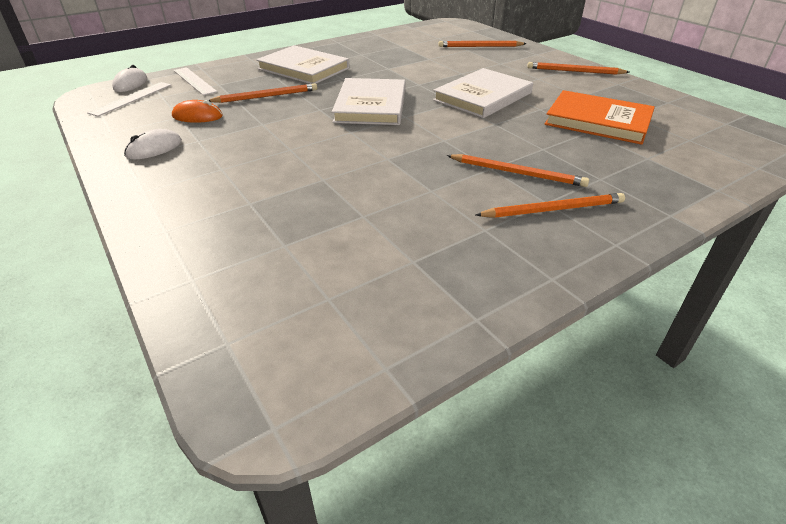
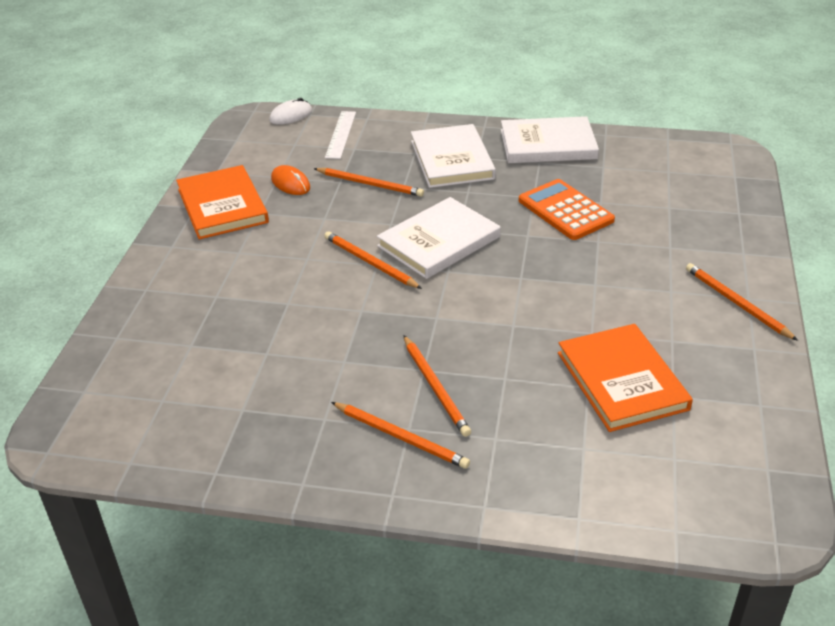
camera: 45 degrees right, 0 degrees up
white ruler [87,82,171,117] -> none
white mouse [124,129,182,159] -> orange book [176,165,269,239]
white book [433,68,533,118] -> white book moved to [501,116,599,163]
orange pencil [438,41,526,47] -> orange pencil moved to [324,231,422,289]
none -> orange calculator [519,179,615,240]

